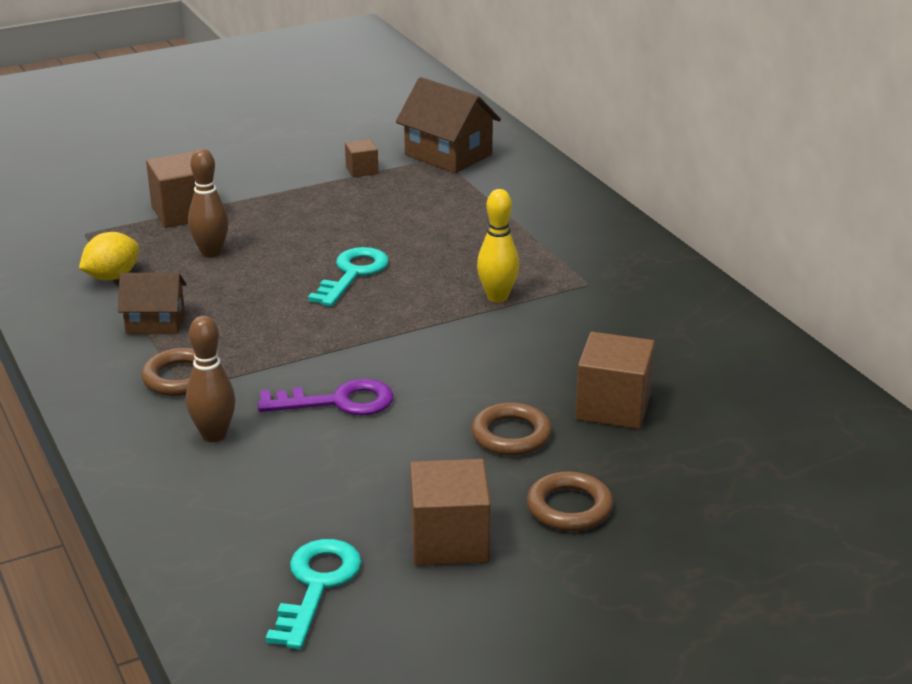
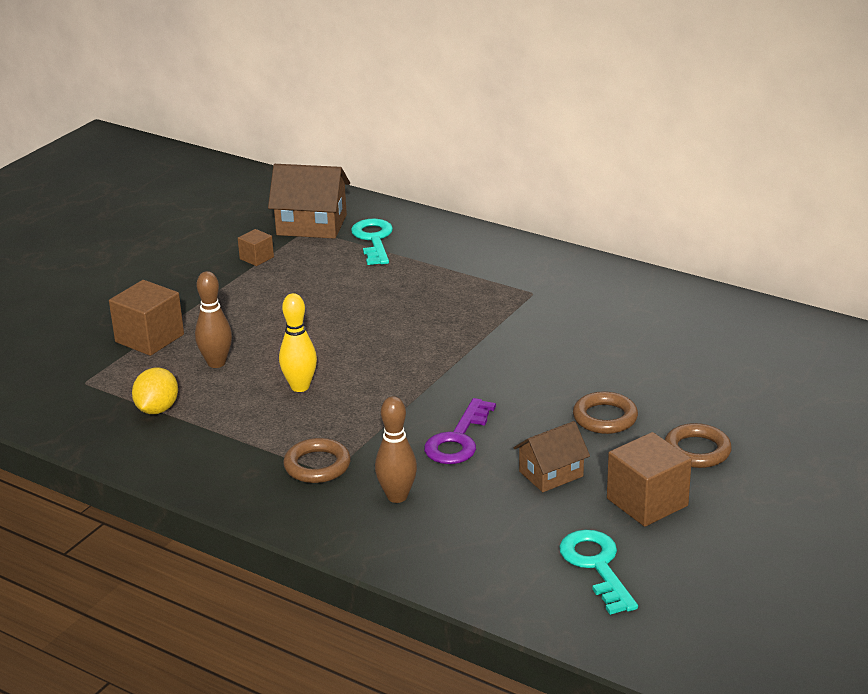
camera: 30 degrees left, 0 degrees up
brown house [118,273,186,334] -> brown house moved to [514,421,590,492]
purple key [258,379,394,415] -> purple key turned 150 degrees clockwise [424,398,496,464]
turquoise key [308,247,389,307] -> turquoise key moved to [351,219,393,265]
yellow bowling pin [477,189,519,303] -> yellow bowling pin moved to [279,293,317,392]
brown cube [575,332,655,429] -> none

